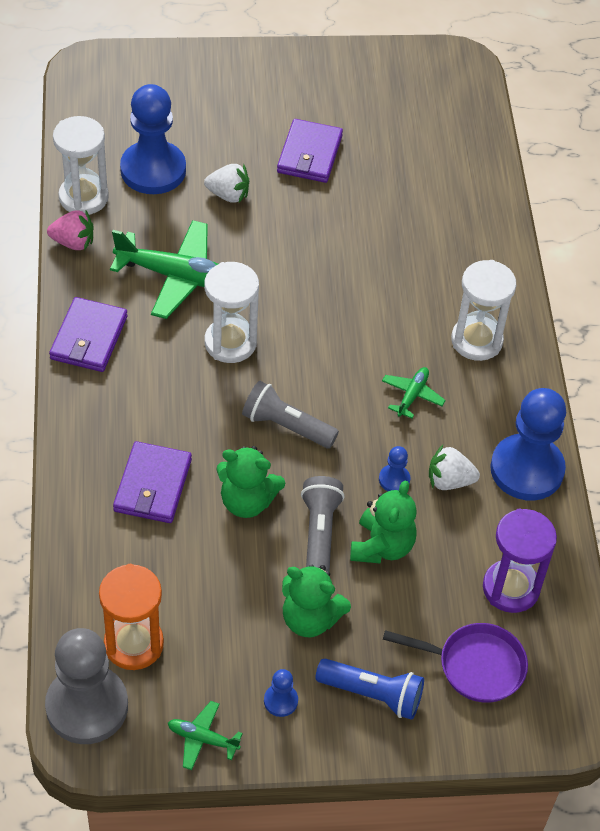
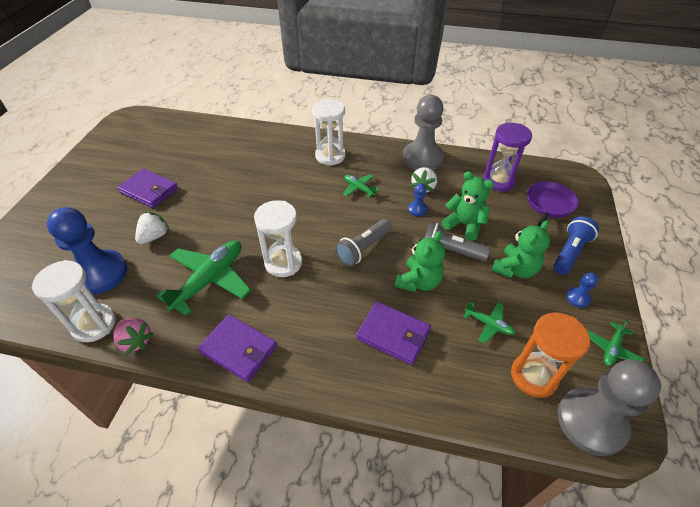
camera: 70 degrees left, 5 degrees down
pink strawberry [47,210,93,251] -> pink strawberry turned 105 degrees clockwise [113,318,154,355]
blue pawn [490,388,566,501] -> grey pawn [402,95,444,170]
none -> green plane [463,302,515,344]

